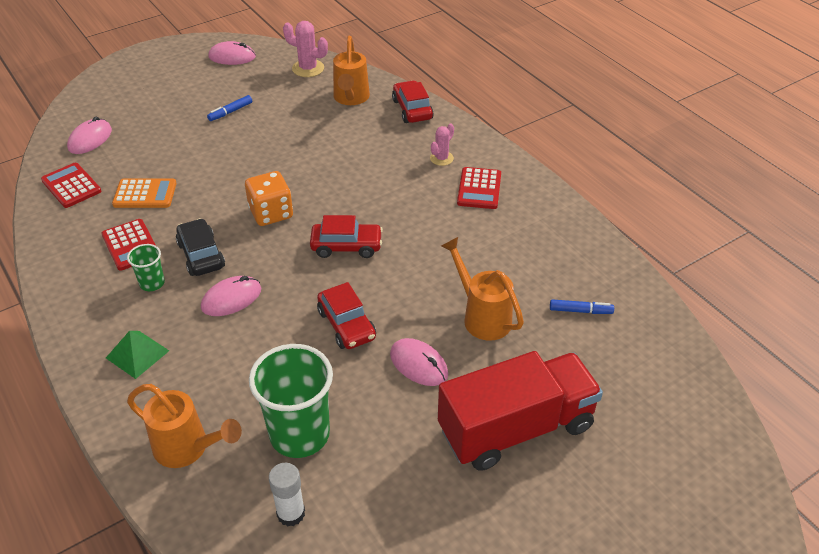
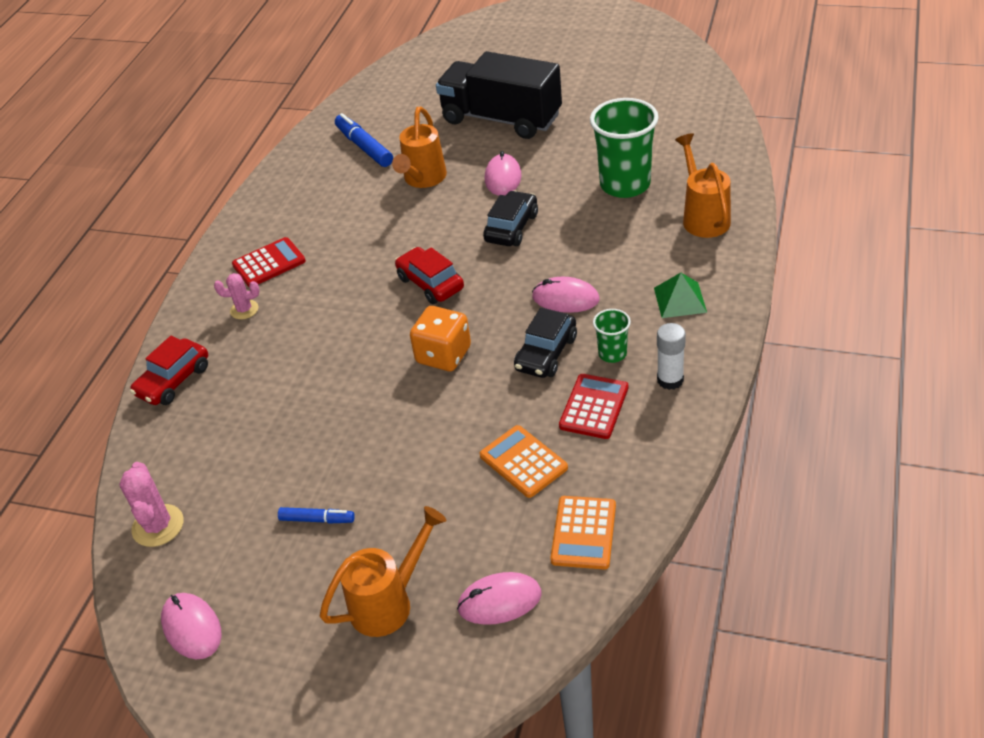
camera: 125 degrees left, 0 degrees up
red calculator [41,163,101,208] -> orange calculator [550,496,616,570]
white glue stick [269,463,305,526] -> white glue stick moved to [657,323,686,390]
red car [317,282,376,349] -> black car [483,190,538,246]
orange watering can [333,36,370,105] -> orange watering can moved to [320,506,447,637]
red truck [438,351,603,471] -> black truck [436,51,562,139]
blue marker [550,299,614,314] -> blue marker [335,113,393,167], size x1.69

